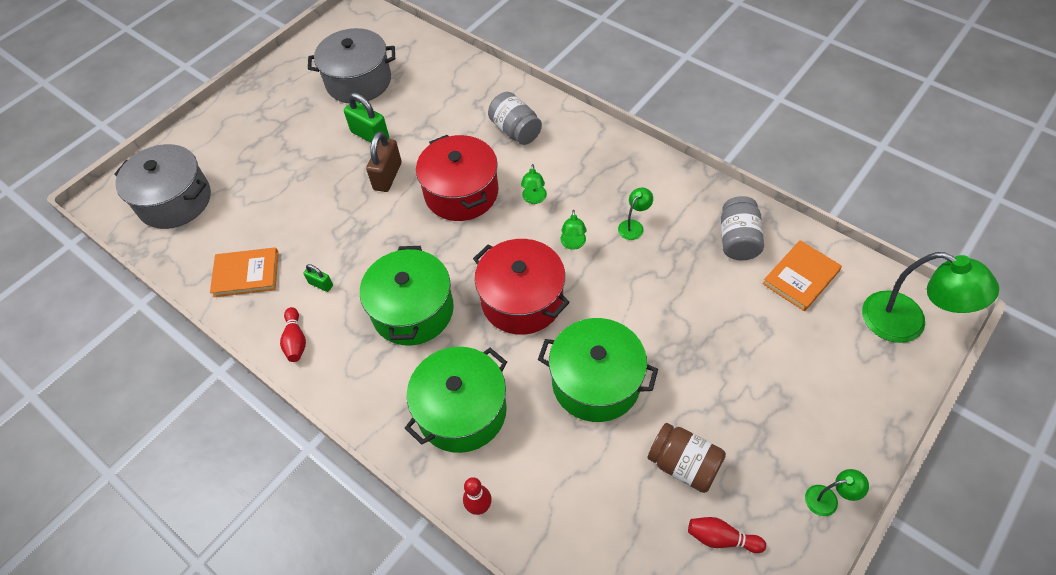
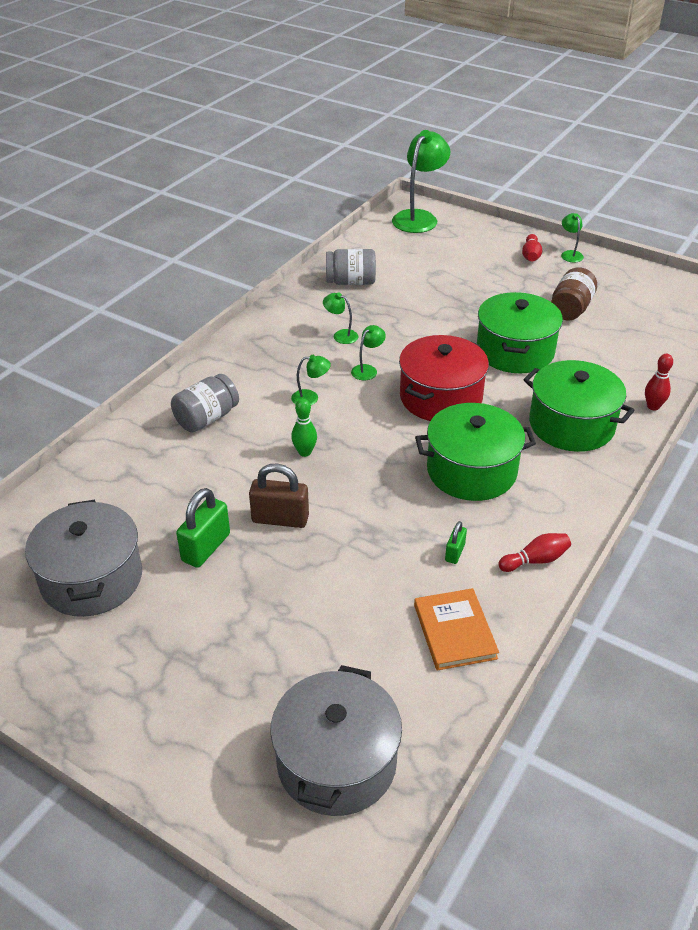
camera: 100 degrees left, 15 degrees down
red pot [416,135,498,221] -> green bowling pin [291,398,317,457]
green lamp [560,210,587,250] -> green lamp turned 45 degrees counterclockwise [351,325,386,380]
red bowling pin [688,517,766,553] -> red bowling pin moved to [522,234,542,261]
orange book [762,240,842,311] -> none

